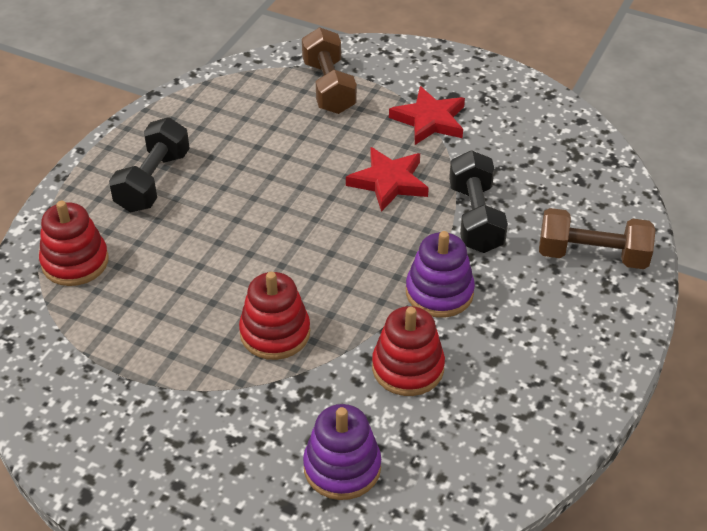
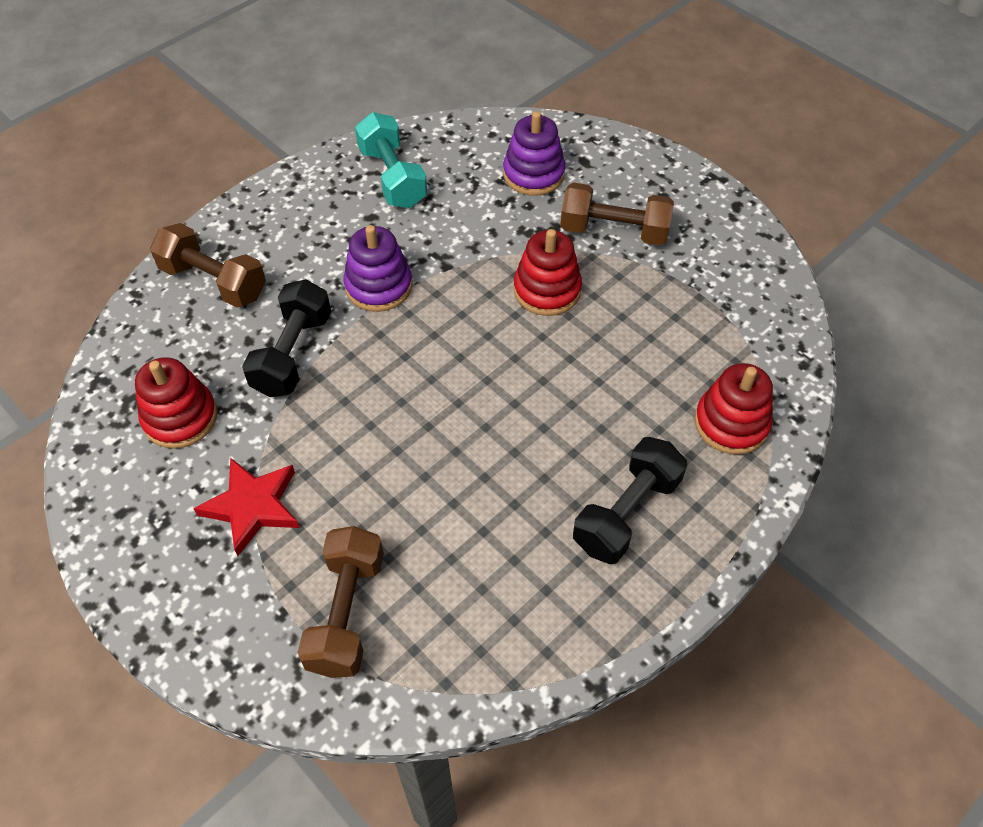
camera: 160 degrees left, 10 degrees up
red star [346,147,429,212] -> none
red stacking toy [372,306,445,396] -> red stacking toy moved to [135,357,217,449]
none -> turquoise dumbbell [355,112,427,208]
none -> brown dumbbell [560,183,674,246]

